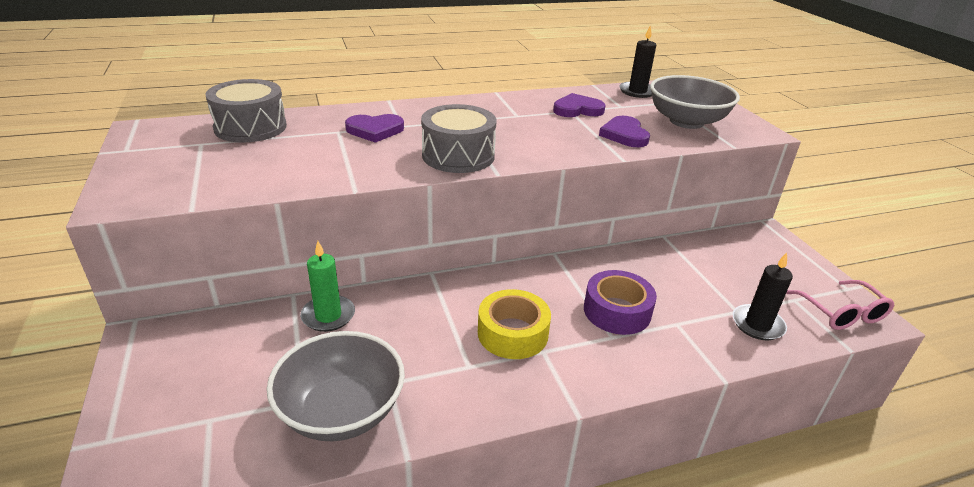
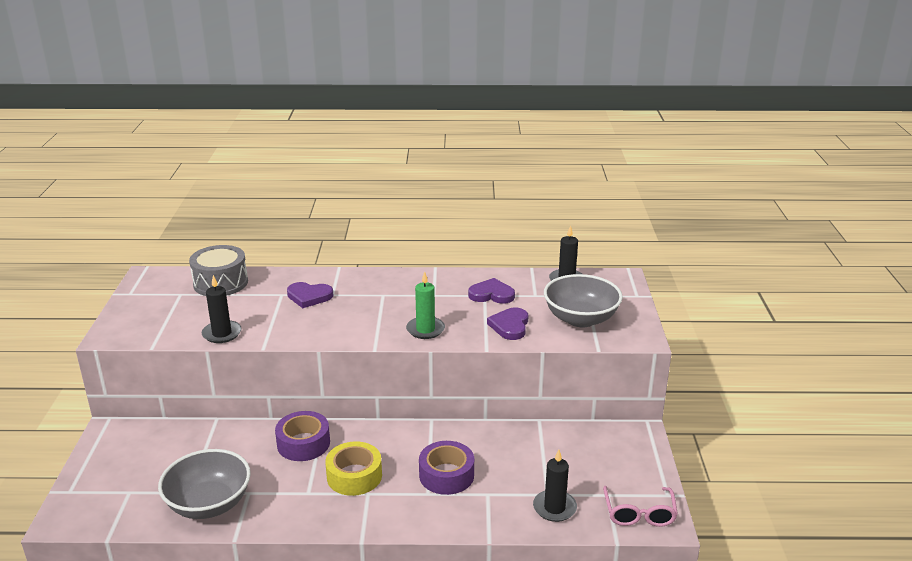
camera: 20 degrees right, 5 degrees down
green candle [300,241,355,332] -> green candle moved to [406,271,445,339]
grey drum [421,104,497,173] -> none
none -> black candle [202,275,242,343]
none -> purple tape [275,411,330,461]

